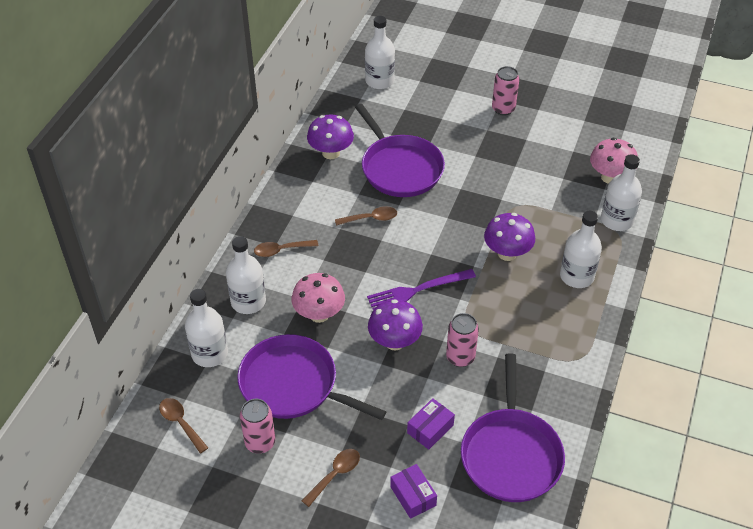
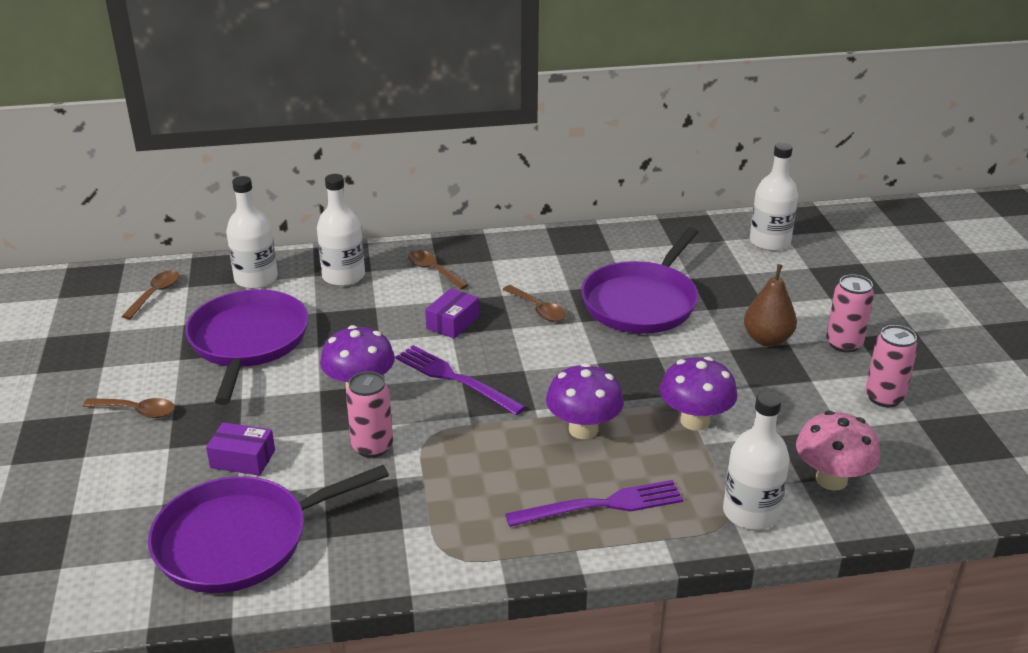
camera: 60 degrees right, 15 degrees down
pink can [240,399,275,454] -> pink can moved to [865,325,918,407]
pink mushroom [292,273,345,323] -> none
purple mushroom [307,115,354,159] -> purple mushroom moved to [660,357,738,431]
purple box [390,464,437,519] -> purple box moved to [425,288,479,339]
white bottle [560,211,602,288] -> purple fork [505,480,683,527]
none -> brown pear [744,264,797,347]

